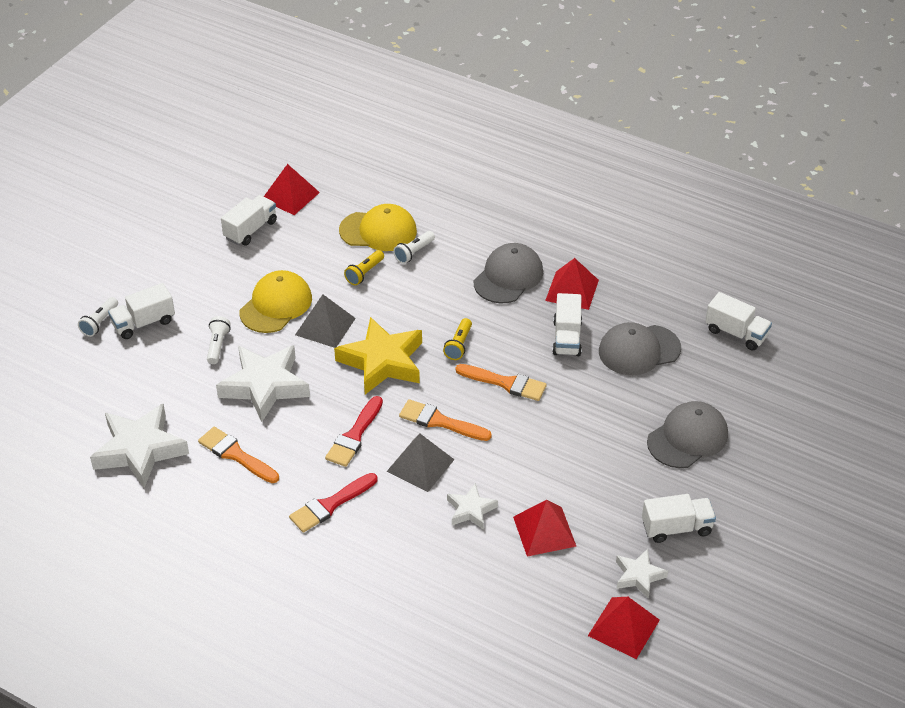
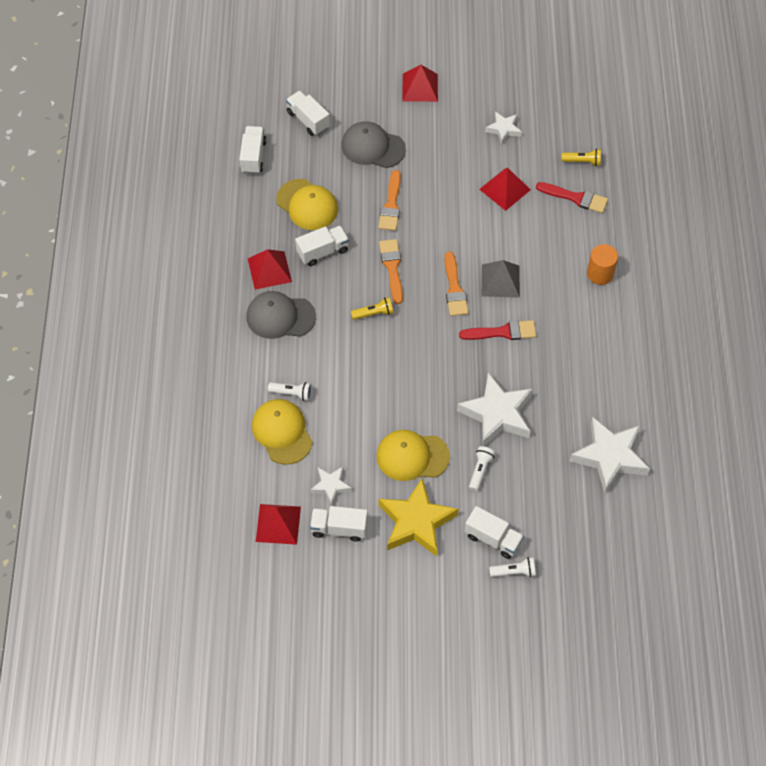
camera: 120 degrees left, 15 degrees up
orange brush [198,427,279,483] -> orange brush moved to [378,170,401,231]
white flashlight [207,316,231,364] -> white flashlight turned 135 degrees clockwise [469,446,495,491]
red brush [289,473,377,533] -> red brush moved to [536,182,608,213]
grey pyramid [295,294,356,348] -> none
yellow star [334,317,422,395] -> yellow star moved to [379,478,459,556]
yellow flashlight [344,250,384,285] -> yellow flashlight moved to [561,149,601,166]
white star [447,483,498,530] -> white star moved to [310,467,352,505]
red pyramid [588,597,660,659] -> red pyramid moved to [403,65,438,102]
grey cap [599,322,681,375] -> yellow cap [276,179,338,230]
white truck [642,494,716,543] -> white truck moved to [286,91,330,136]
none -> orange cylinder [587,244,618,285]

